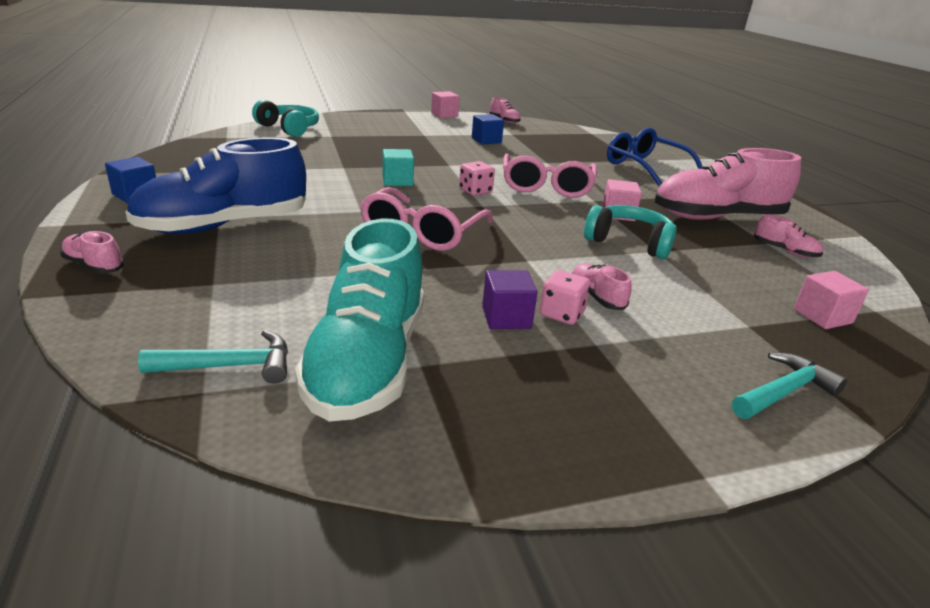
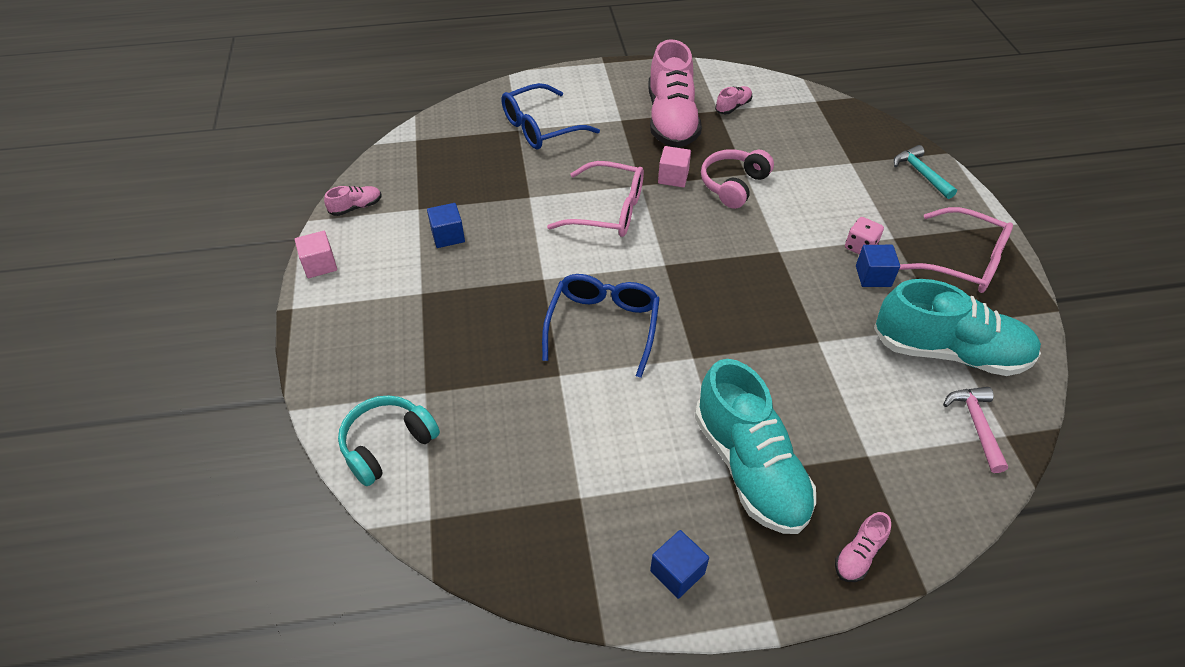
camera: 80 degrees left, 20 degrees up
blue shoe [125,138,306,234] -> turquoise shoe [695,359,816,534]
turquoise hammer [138,330,288,384] -> pink hammer [943,387,1008,473]
pink glasses [360,187,493,251] -> pink glasses moved to [900,207,1013,293]
turquoise cube [382,149,414,186] -> blue glasses [542,274,660,378]
pink dice [459,161,495,196] -> none
purple cube [482,270,538,329] -> blue cube [856,245,900,287]
pink shoe [572,263,632,310] -> none
turquoise headphones [584,205,677,259] -> pink headphones [701,149,774,209]
pink cube [794,271,869,329] -> none

